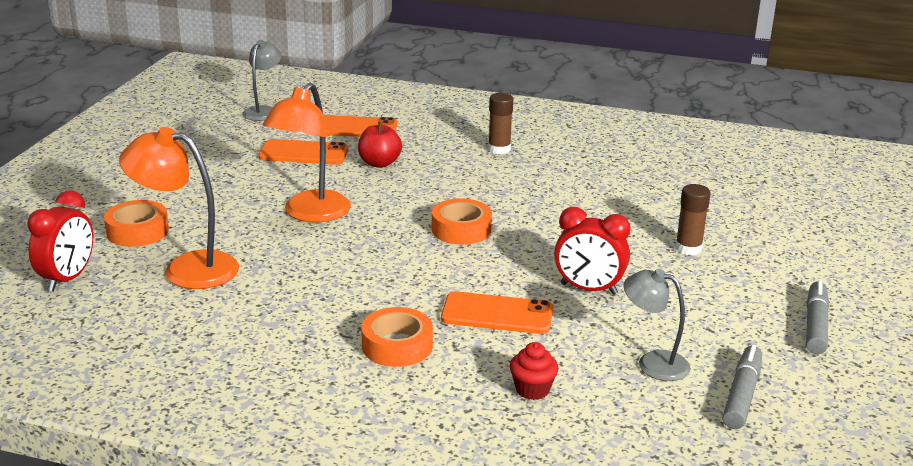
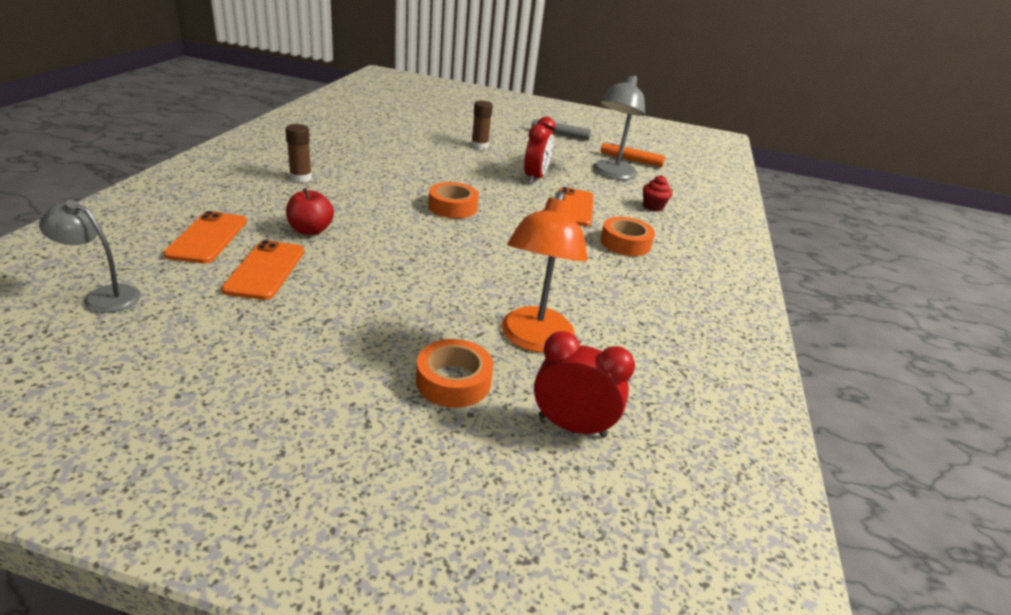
camera: 95 degrees left, 5 degrees up
orange lamp [263,83,351,222] -> none
grey lamp [624,269,691,381] -> grey lamp [593,75,645,180], size x1.59
grey marker [722,345,762,429] -> orange marker [601,141,665,167]

